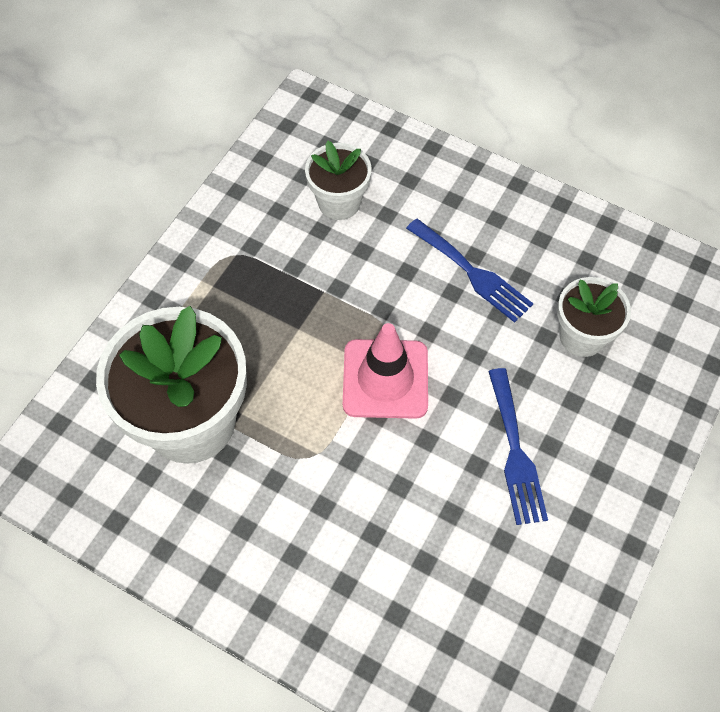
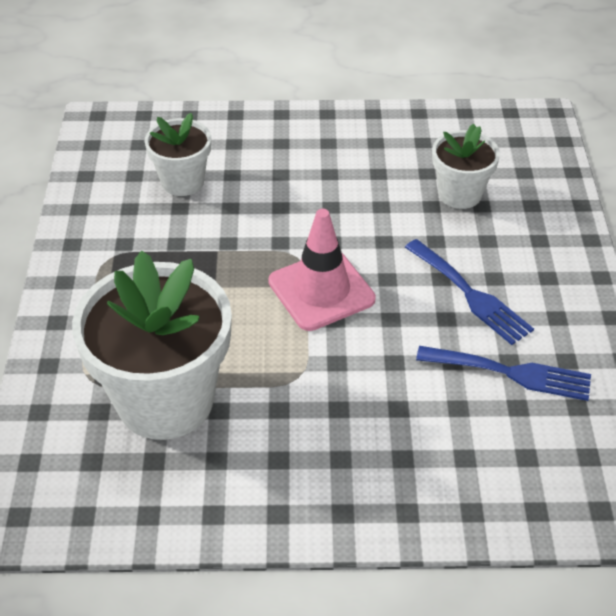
camera: 30 degrees left, 15 degrees down
blue fork [406,218,533,323] -> blue fork moved to [416,346,591,401]

